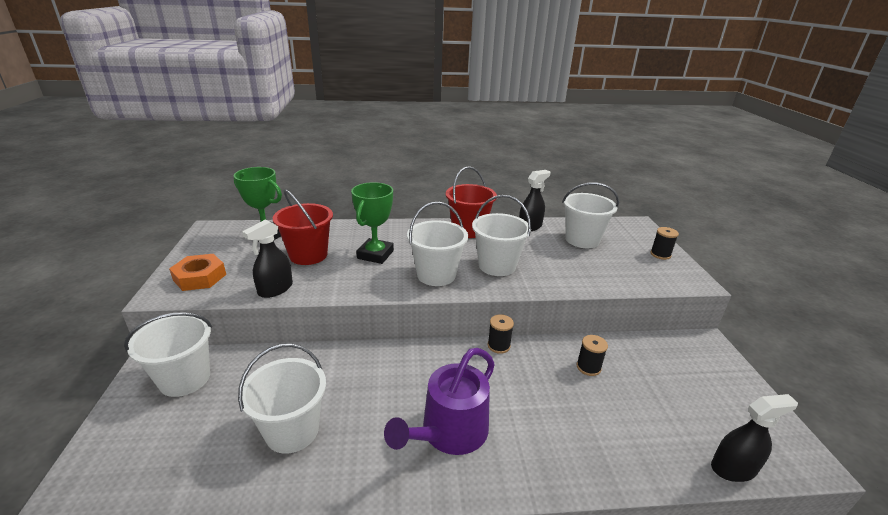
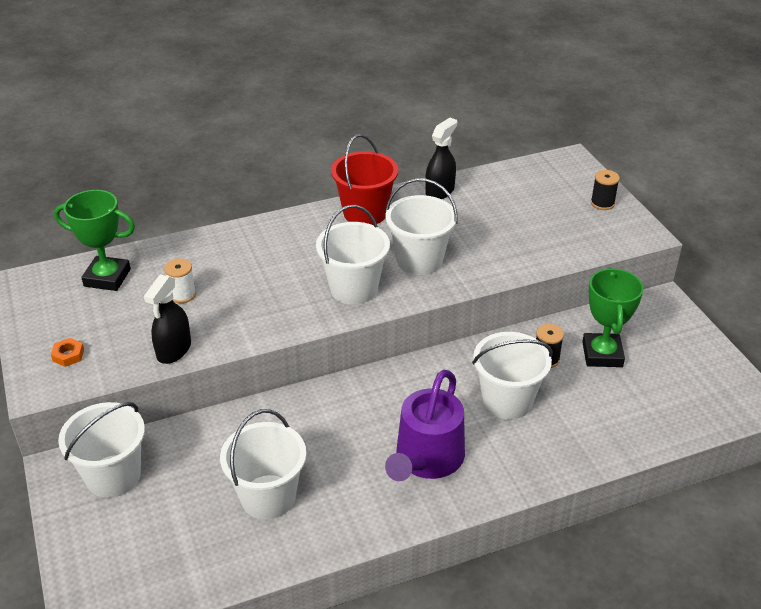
camera: 15 degrees left, 10 degrees up
orange nut [169,254,226,291] -> orange nut [51,338,84,367], size x0.52
red bucket [273,189,333,265] -> white spool [164,259,196,303]
green trophy [351,182,394,264] -> green trophy moved to [582,267,644,367]
black spool [488,314,514,354] -> none
white bucket [562,182,619,248] -> white bucket moved to [472,332,553,420]
black spray bottle [711,394,798,482] -> none

